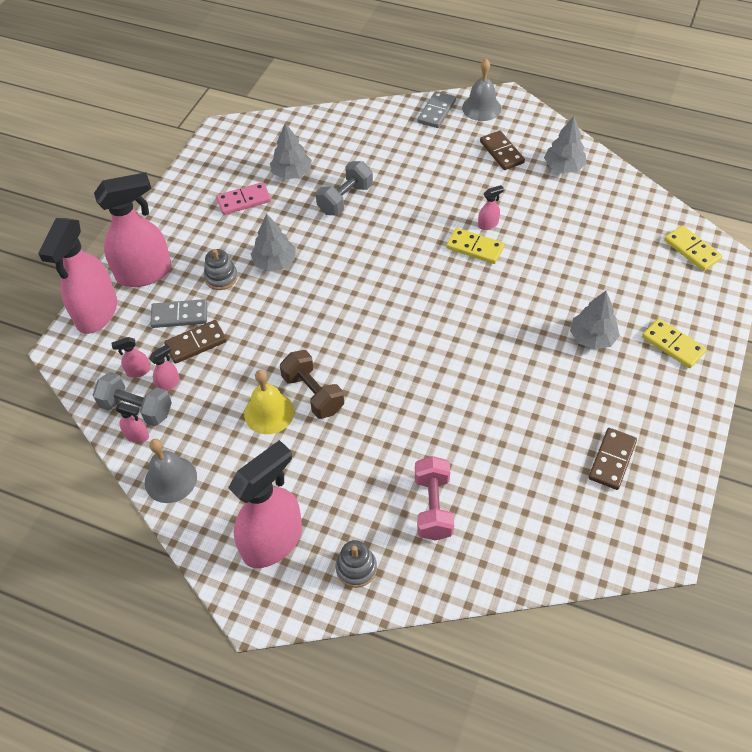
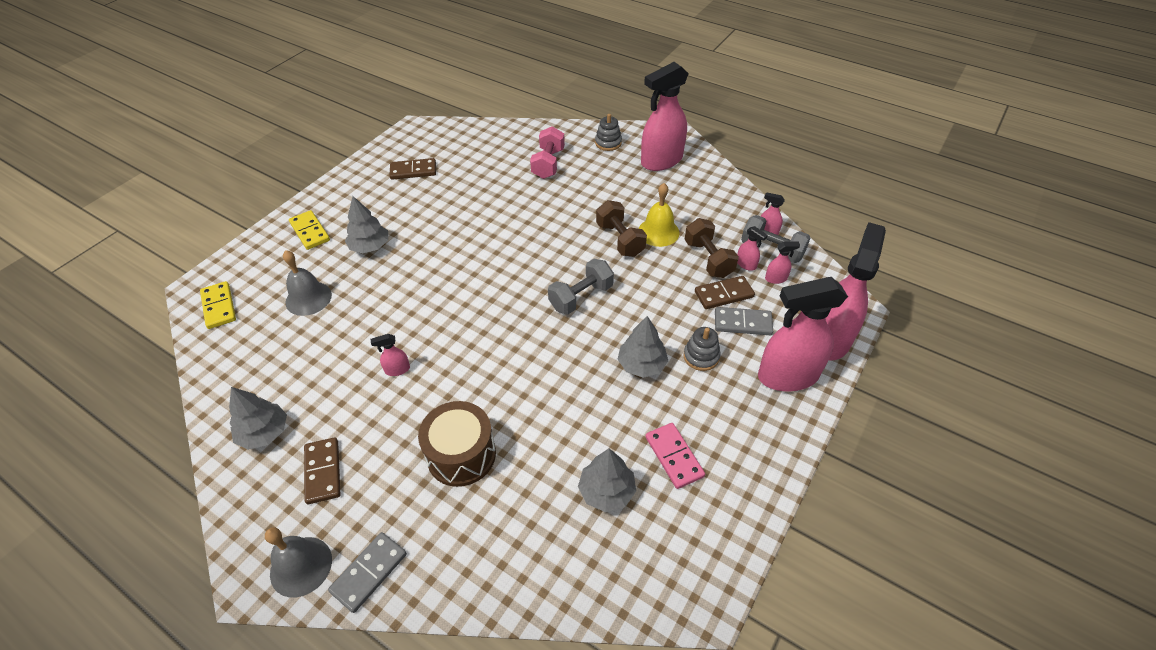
camera: 170 degrees left, 5 degrees down
grey bell [145,439,197,503] -> grey bell moved to [283,250,332,316]
pink spray bottle [149,344,179,391] -> pink spray bottle turned 105 degrees counterclockwise [737,226,768,271]
pink domino [216,182,271,215] -> pink domino turned 75 degrees clockwise [645,423,705,489]
grey dumbbell [316,161,373,215] -> grey dumbbell moved to [548,259,614,314]
yellow domino [446,228,504,264] -> none
brown domino [588,428,637,490] -> brown domino turned 45 degrees clockwise [389,158,436,180]
none -> brown drum [418,401,496,487]
none -> brown dumbbell [684,218,739,278]

